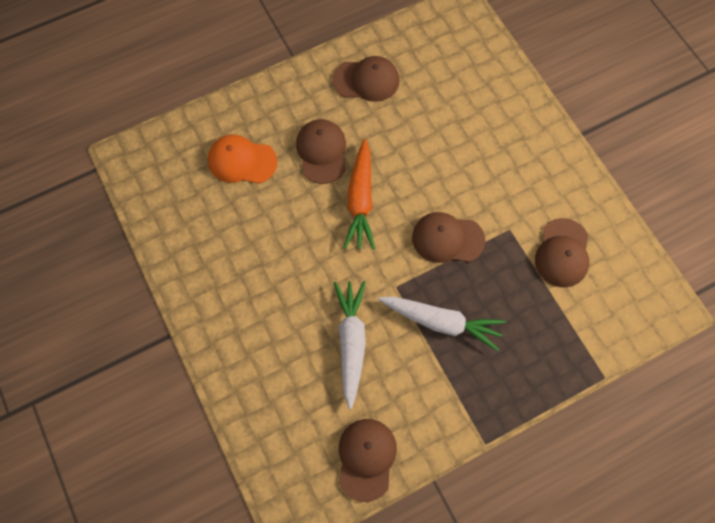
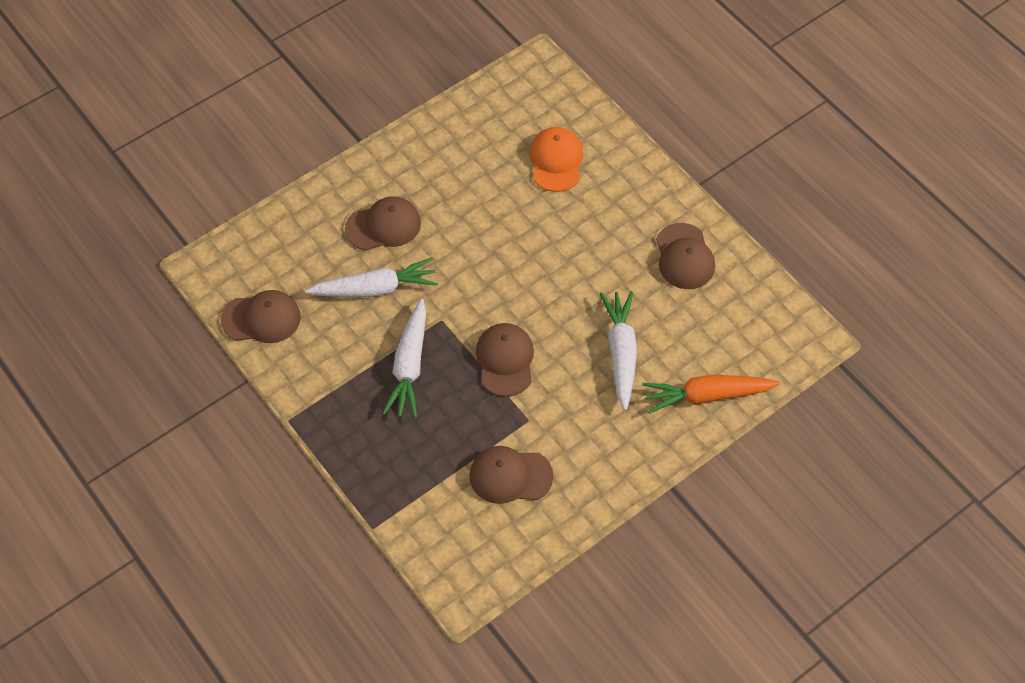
camera: 80 degrees right, 10 degrees down
brown cap [296,119,346,184] -> brown cap moved to [345,196,421,251]
orange carrot [344,139,375,250] -> orange carrot moved to [642,375,780,414]
none -> white carrot [600,291,637,410]

